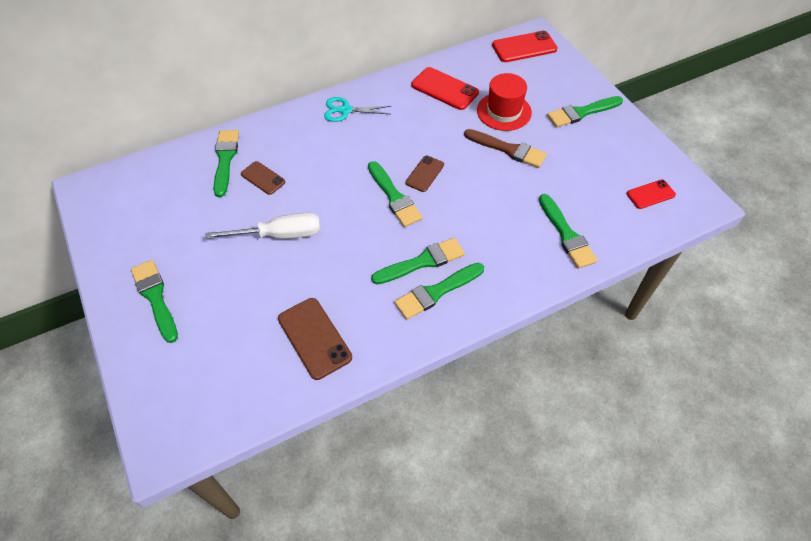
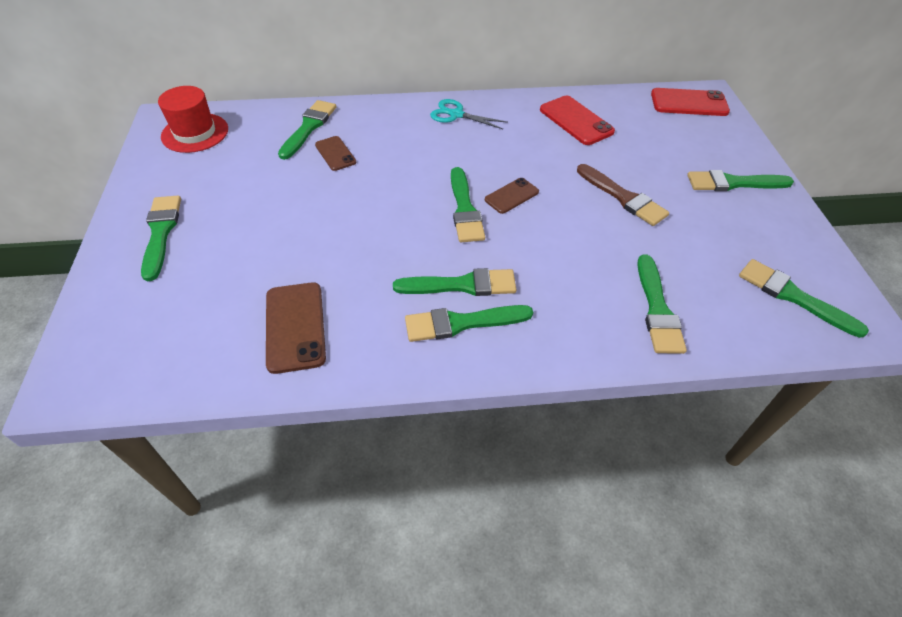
camera: 20 degrees right, 5 degrees down
white screwdriver [205,213,320,239] -> none
red hat [477,73,532,131] -> red hat moved to [158,86,228,153]
red phone [627,180,676,209] -> green brush [739,259,869,338]

